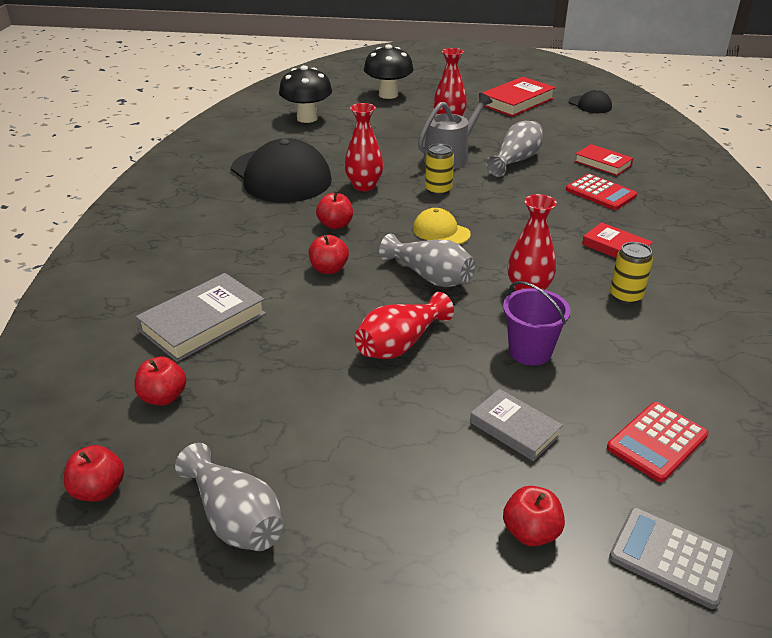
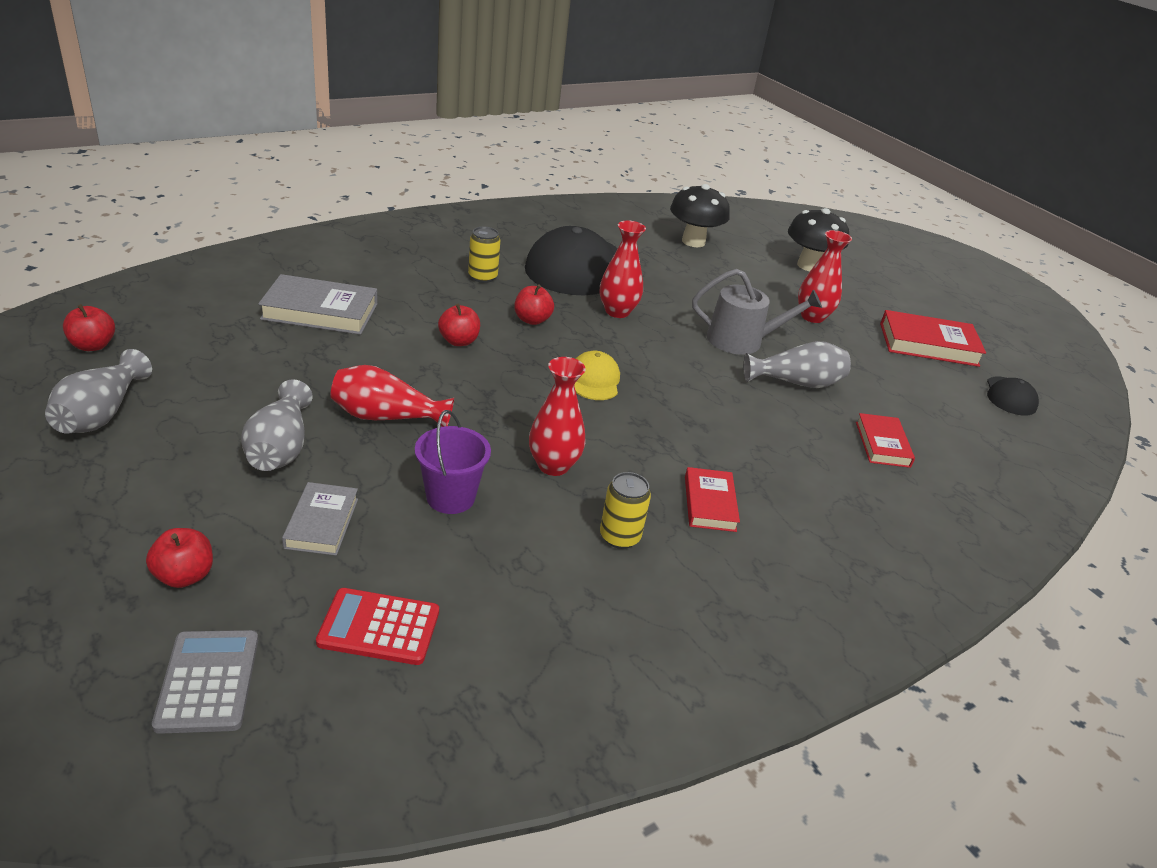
camera: 45 degrees right, 0 degrees up
red apple [134,357,186,405] -> none
grey vase [379,234,475,287] -> grey vase moved to [241,379,313,471]
yellow can [425,144,454,195] -> yellow can moved to [468,227,500,283]
red calculator [566,174,637,210] -> none

